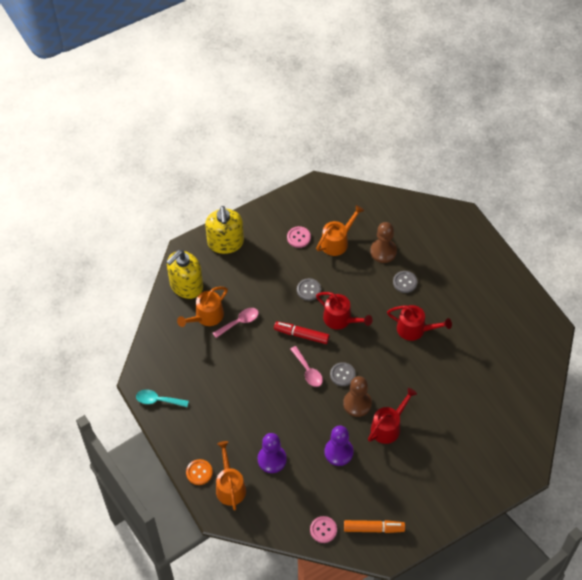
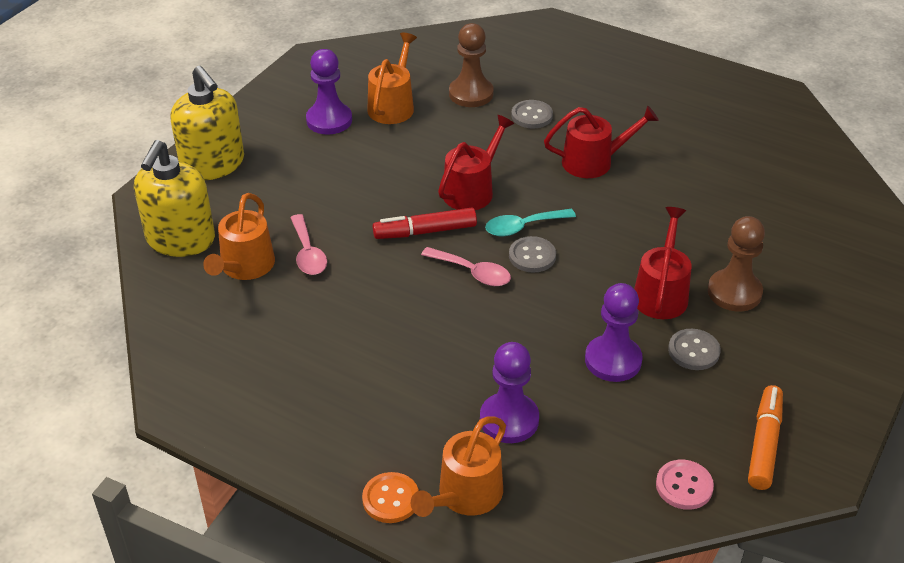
camera: 30 degrees left, 15 degrees down
turquoise spoon [136,389,189,407] -> turquoise spoon moved to [485,209,576,236]
pink spoon [213,308,259,338] -> pink spoon turned 135 degrees clockwise [290,214,327,275]
orange watering can [216,441,246,510] -> orange watering can turned 105 degrees counterclockwise [411,416,506,517]
pink button [287,226,311,248] -> purple pawn [306,49,352,134]
grey button [297,278,321,301] -> grey button moved to [668,329,721,370]
red watering can [316,292,373,330] -> red watering can turned 60 degrees counterclockwise [438,115,514,210]
brown pawn [343,376,372,417] -> brown pawn moved to [708,216,765,311]
orange marker [344,520,405,533] -> orange marker turned 45 degrees counterclockwise [748,385,783,490]

